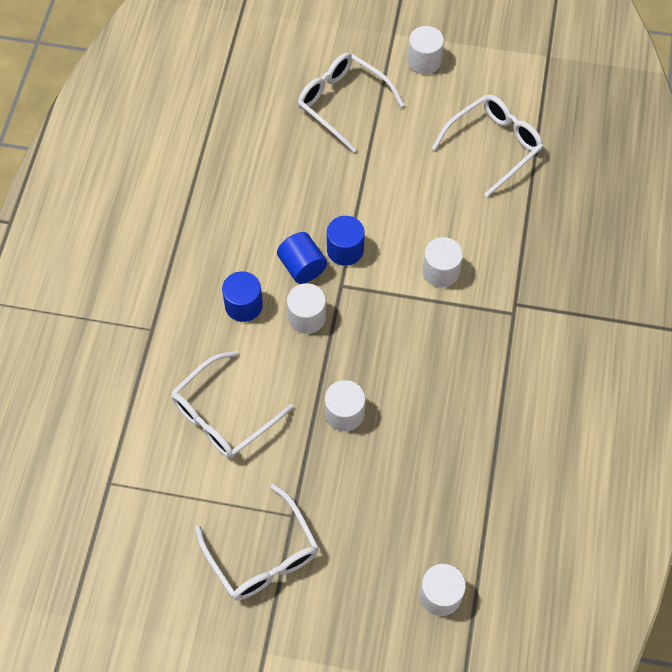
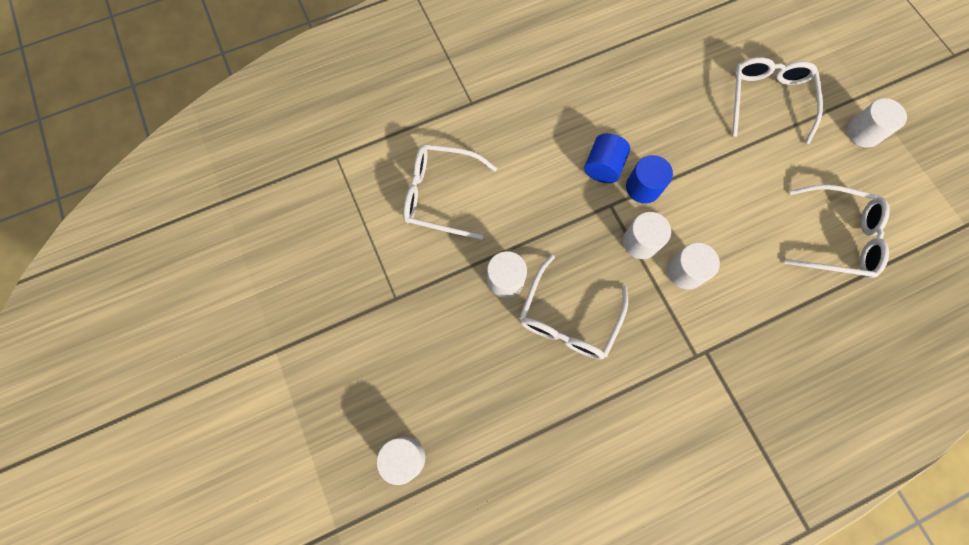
camera: 55 degrees right, 10 degrees up
white glasses [195,484,319,600] -> white glasses moved to [519,255,628,360]
blue cylinder [222,271,263,322] -> none
white cylinder [287,283,326,334] -> white cylinder moved to [623,212,671,259]

